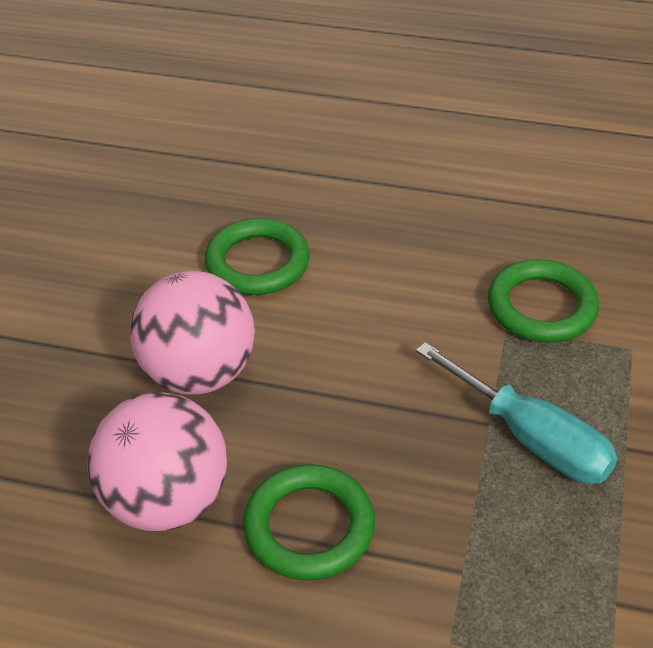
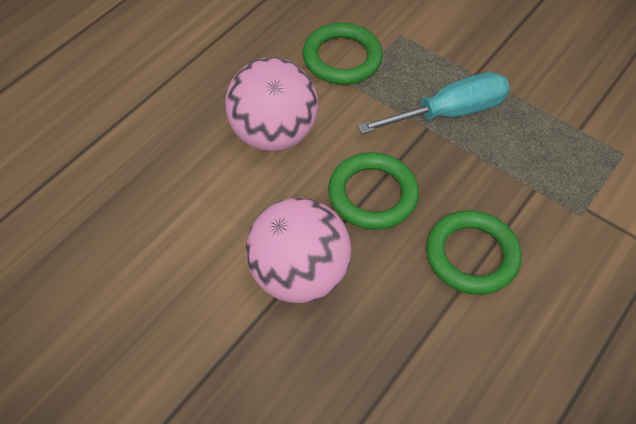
camera: 70 degrees left, 10 degrees up
pink ball [88,392,227,531] -> pink ball moved to [225,57,318,151]
green ring [205,218,310,295] -> green ring moved to [328,152,419,230]

